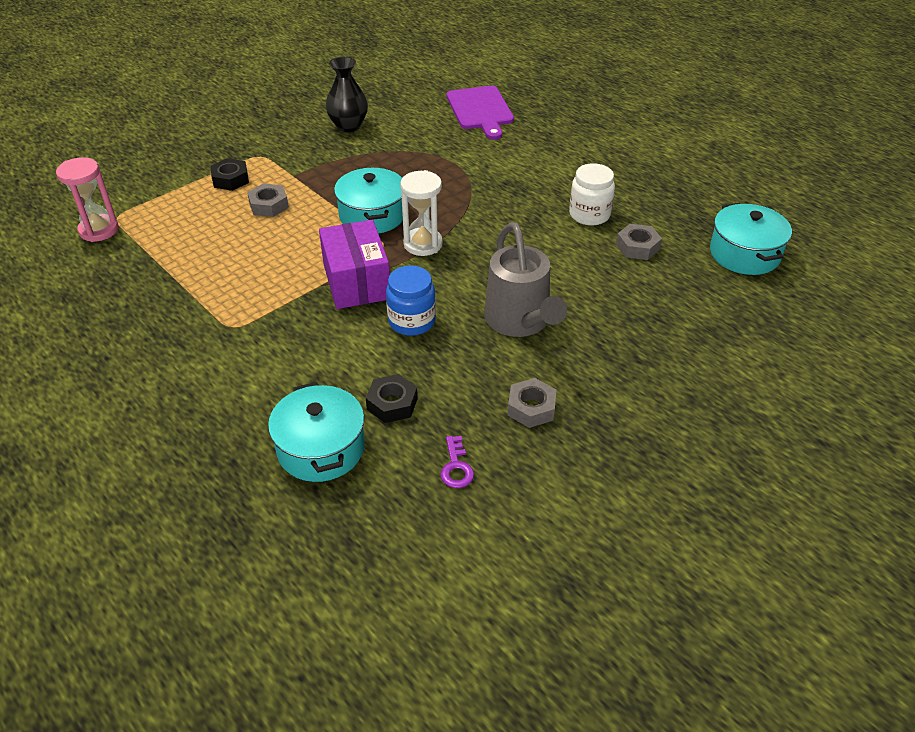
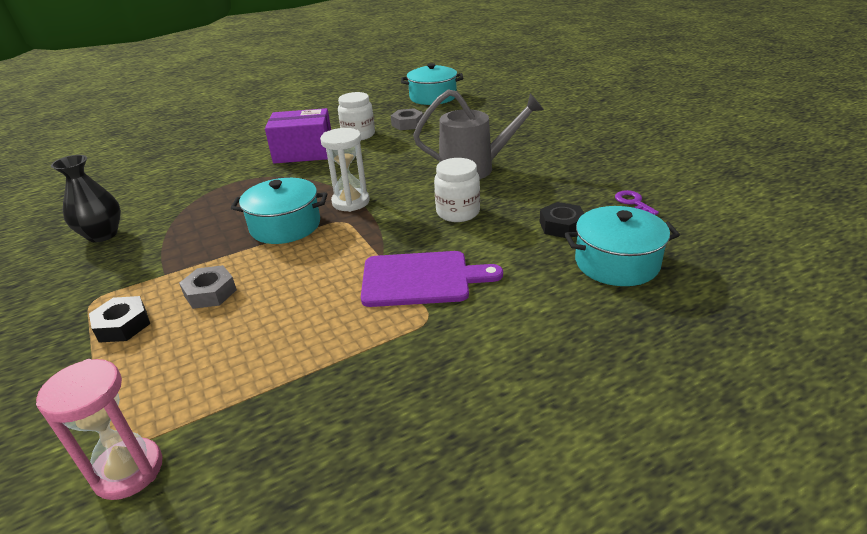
camera: 75 degrees left, 10 degrees down
purple box [319,220,390,309] -> purple box moved to [265,108,331,164]
blue jar [386,265,436,336] -> white jar [434,158,480,222]
purple key [440,436,474,488] -> purple key turned 120 degrees counterclockwise [615,190,659,215]
purple cutting board [447,86,514,140] -> purple cutting board moved to [361,251,503,307]
grey nut [508,378,556,428] -> none

